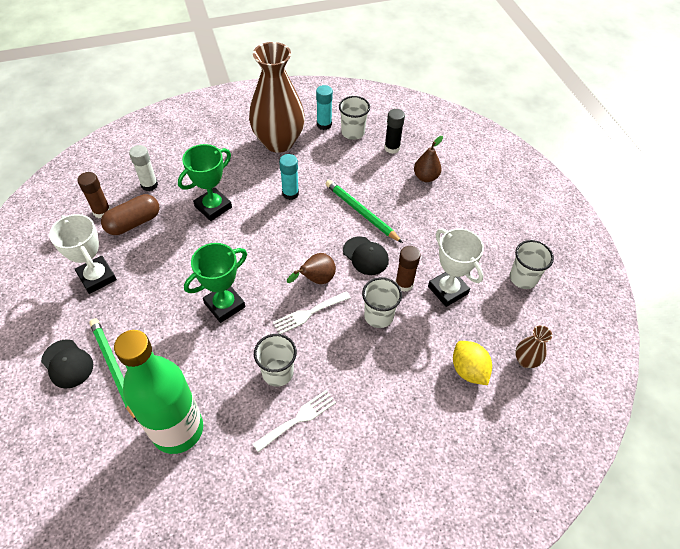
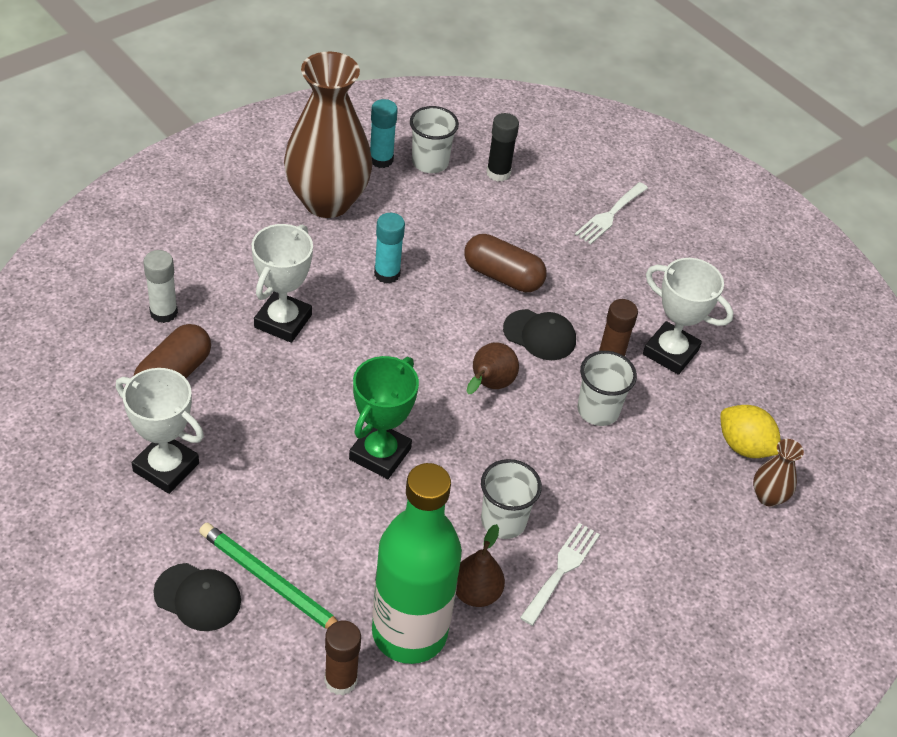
camera: 25 degrees left, 5 degrees down
brown glue stick [78,172,111,218] -> brown glue stick moved to [324,621,361,695]
green trophy [178,144,232,221] -> white trophy [252,224,313,343]
white fork [273,291,351,334] -> white fork moved to [575,182,648,244]
green pencil [326,180,403,243] -> brown capsule [464,234,547,292]
brown pear [414,136,443,182] -> brown pear moved to [456,524,505,607]
white cup [510,240,554,289] -> none
brown vase [515,325,552,368] -> brown vase moved to [753,439,804,507]

